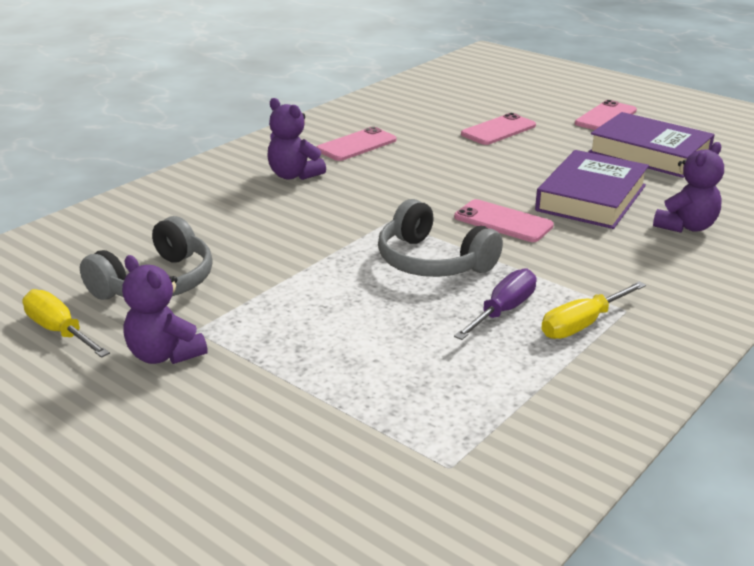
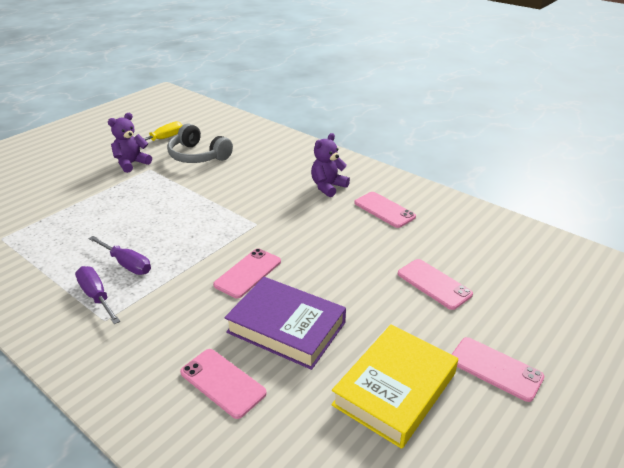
camera: 90 degrees right, 5 degrees up
grey headphones [378,199,503,277] -> none
yellow screwdriver [541,281,646,339] -> purple screwdriver [75,266,120,324]
purple book [589,112,715,178] -> yellow book [331,324,458,449]
purple teddy bear [653,142,724,233] -> pink phone [180,349,267,419]

